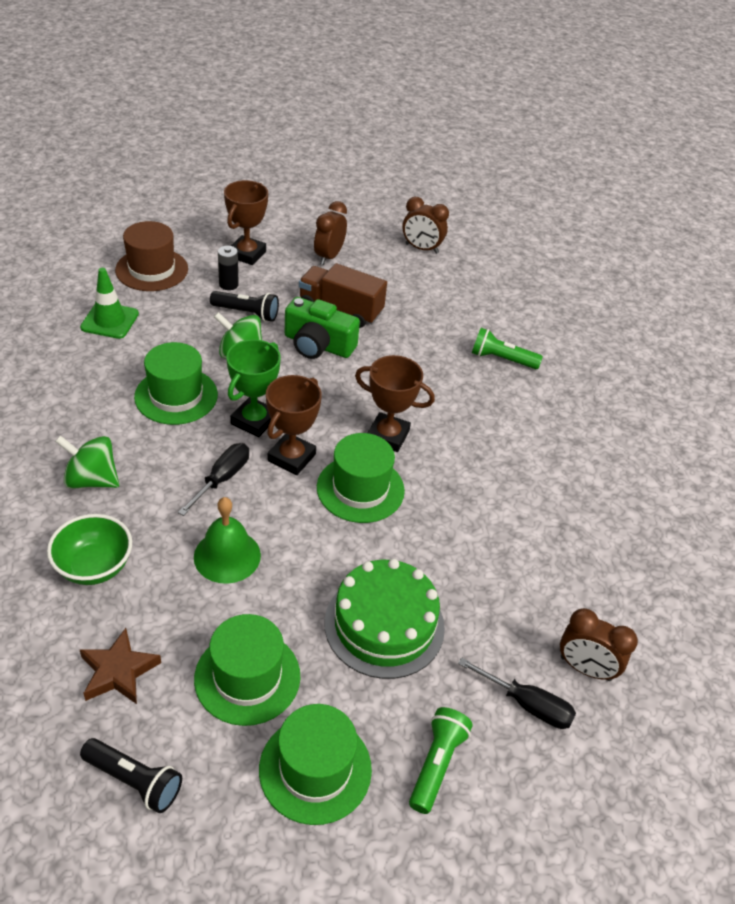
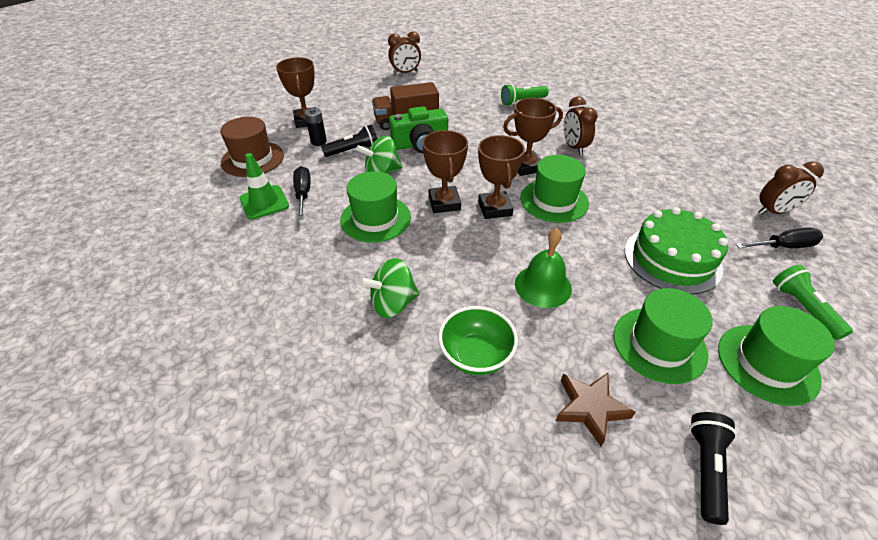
camera: 35 degrees left, 0 degrees up
black flashlight [80,738,182,813] -> black flashlight turned 60 degrees counterclockwise [689,412,737,525]
black screwdriver [178,443,249,516] -> black screwdriver moved to [293,166,311,220]
green trophy [226,339,281,437] -> brown trophy [422,130,468,213]
brown clock [314,201,347,265] -> brown clock moved to [564,96,598,155]

